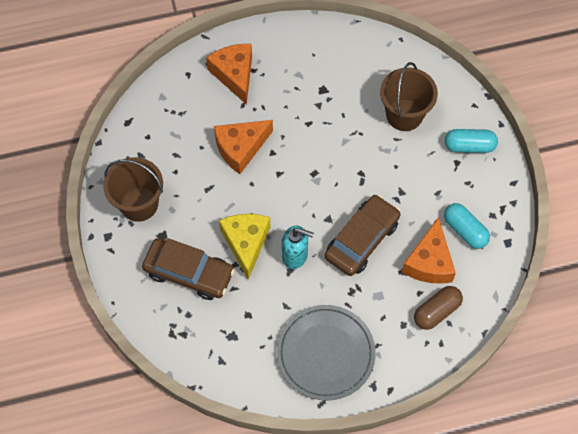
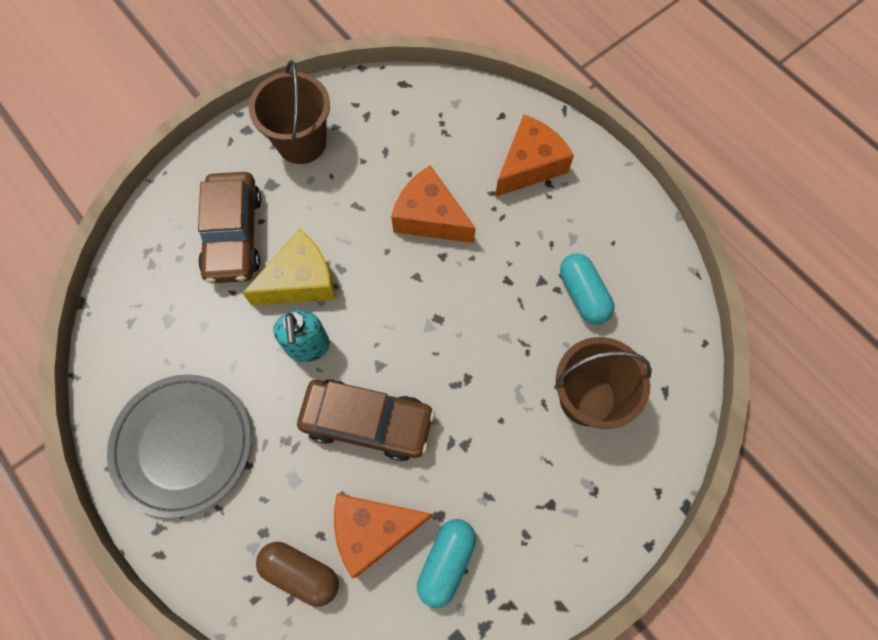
camera: 65 degrees right, 5 degrees up
turquoise capsule [445,129,498,153] -> turquoise capsule moved to [560,253,614,324]

